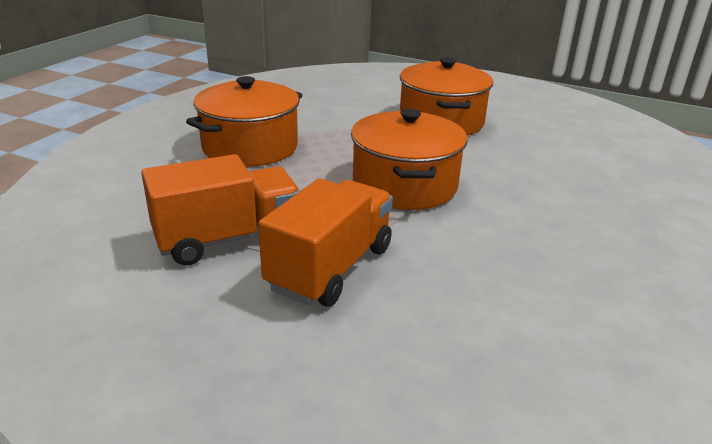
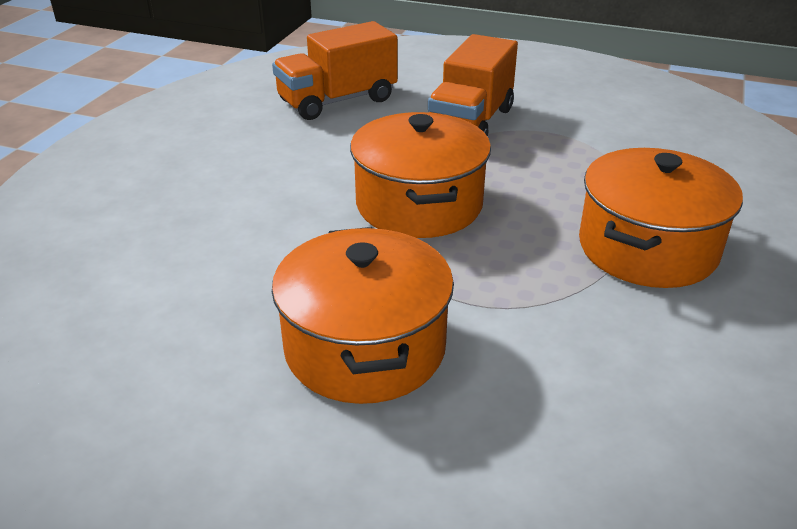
camera: 175 degrees right, 5 degrees up
orange truck [141,154,300,266] -> orange truck moved to [272,21,398,120]

